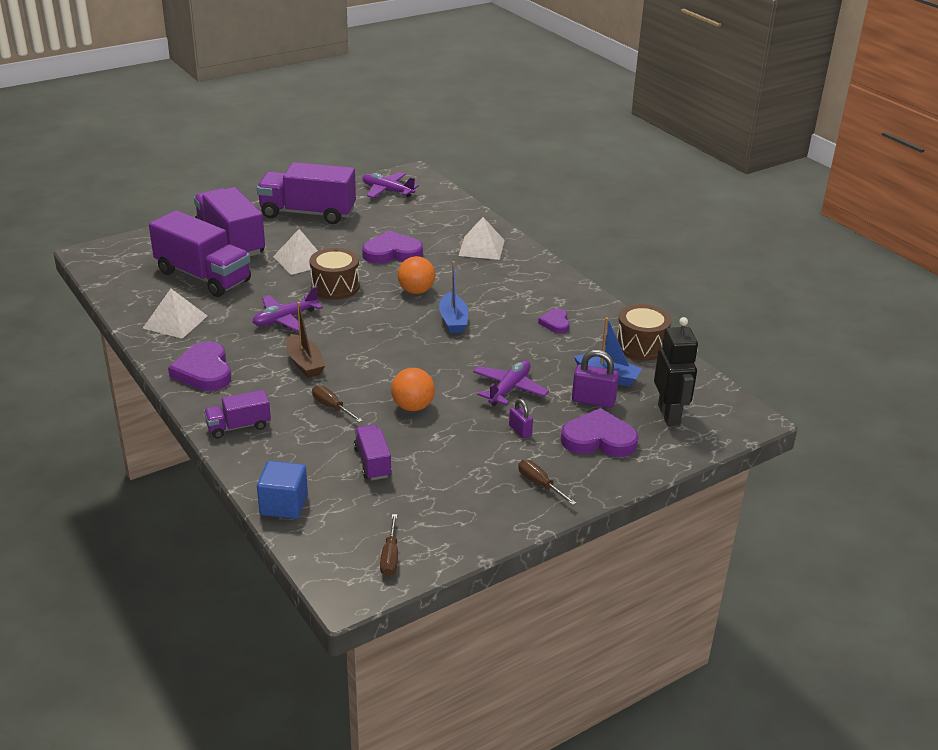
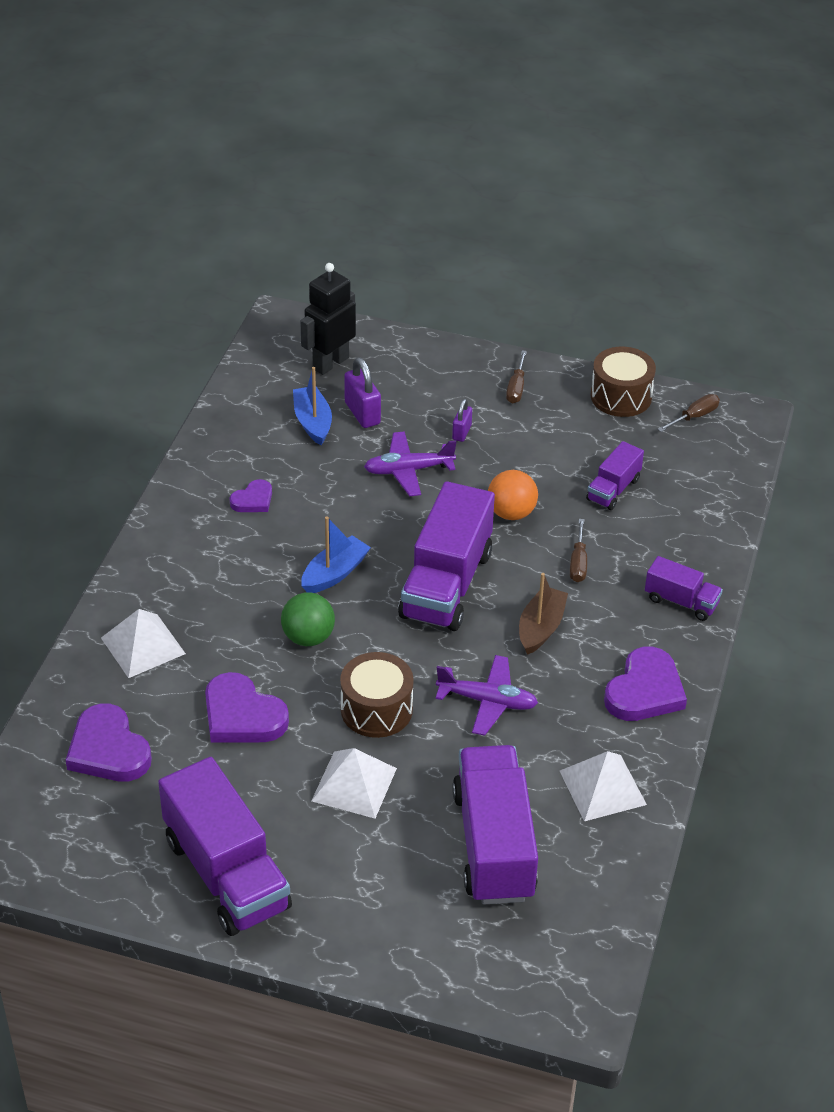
camera: 130 degrees left, 10 degrees up
purple truck [194,187,265,256] -> purple truck moved to [398,481,495,631]
blue cube [257,461,308,519] -> none
purple plane [362,172,419,198] -> none
orange ball [398,256,435,294] -> green ball [281,592,335,646]
purple heart [561,408,639,457] -> purple heart moved to [66,703,152,782]
brown drum [616,304,672,361] -> brown drum moved to [591,347,656,417]

